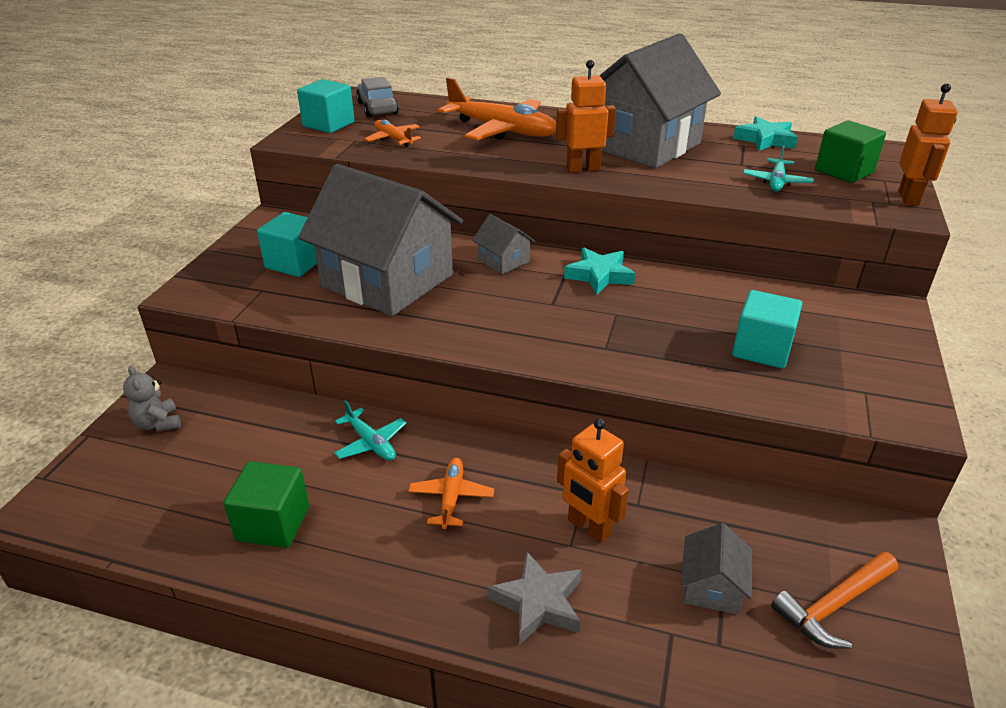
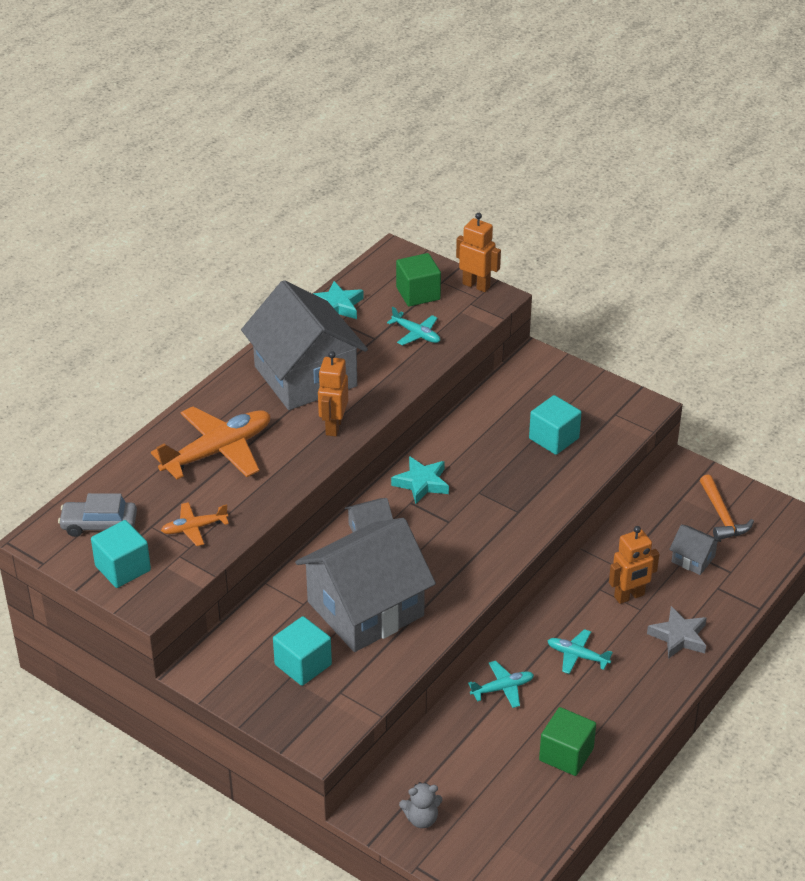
camera: 70 degrees left, 5 degrees up
orange plane [408,458,494,529] -> turquoise plane [547,629,613,674]

